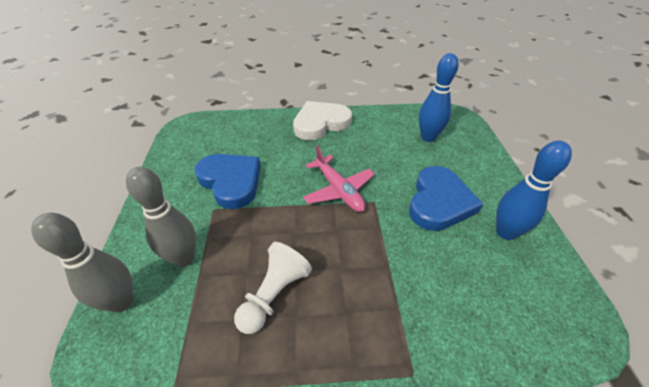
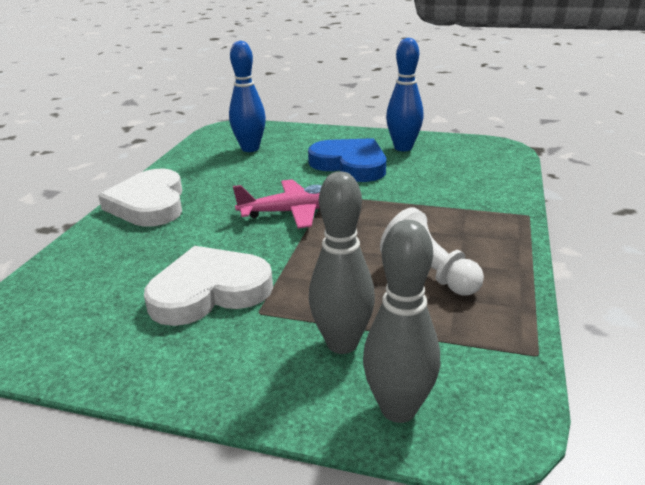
camera: 70 degrees left, 15 degrees down
blue heart [194,154,261,209] -> white heart [144,246,273,326]

